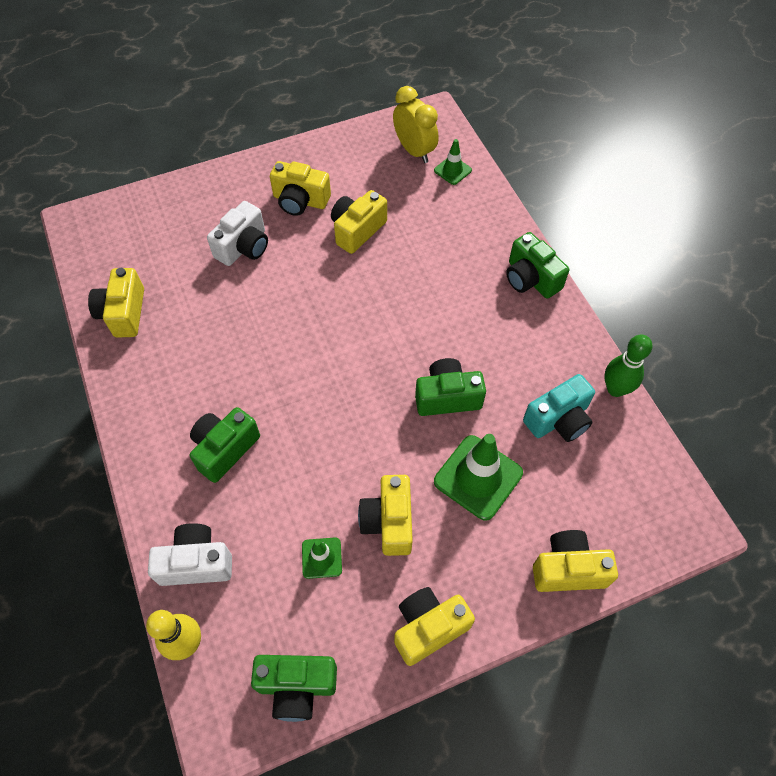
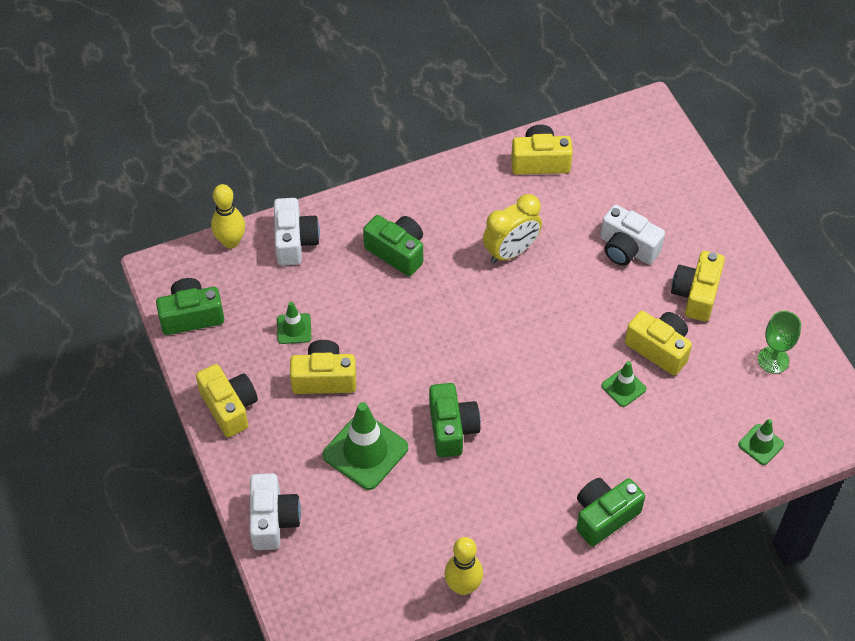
camera: 90 degrees right, 5 degrees down
green camera [251,655,337,722] -> green camera turned 75 degrees clockwise [156,278,224,335]
yellow clock [393,86,438,163] -> yellow clock moved to [483,194,542,263]
turquoise camera [523,374,595,442] -> none
yellow camera [533,530,618,592] -> white camera [250,473,301,550]
green bowling pin [605,335,652,397] -> yellow bowling pin [444,537,483,595]
none -> green traffic cone [601,361,646,407]
none -> green goblet [758,311,801,374]

